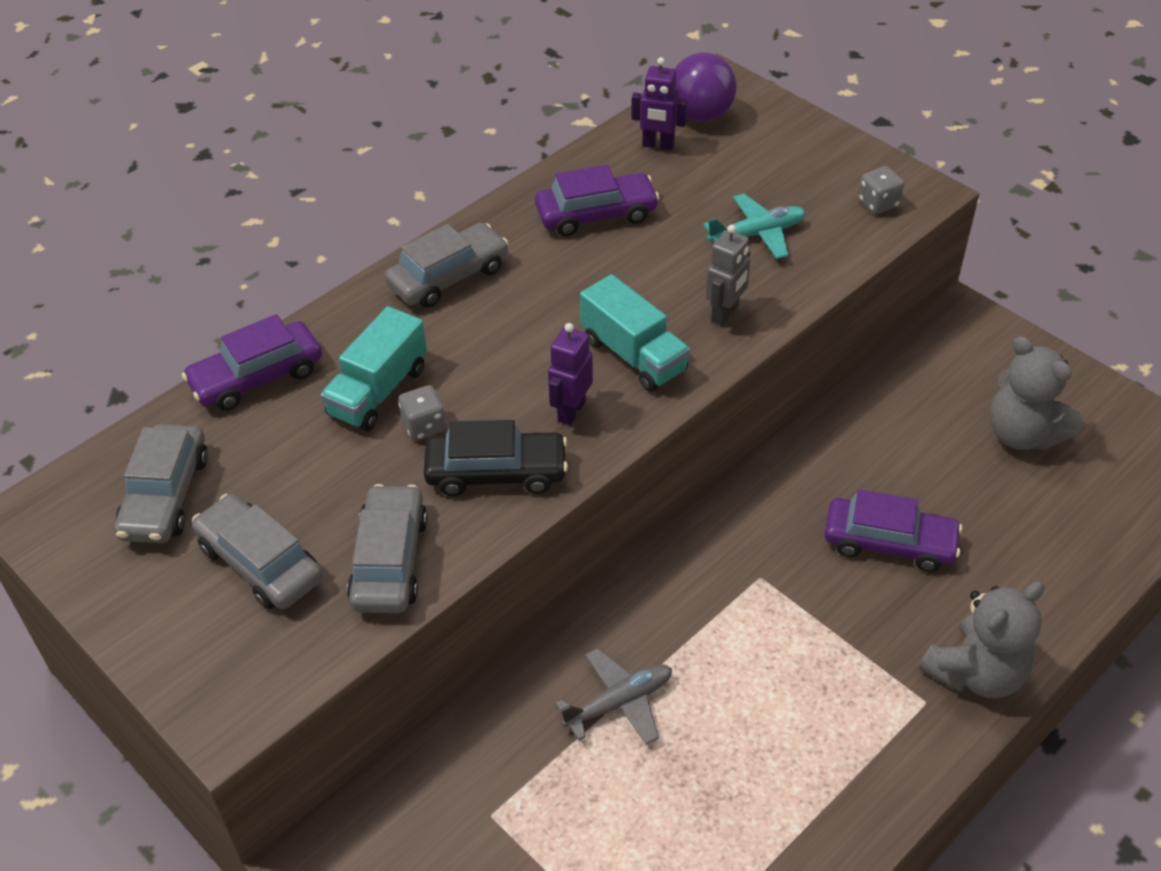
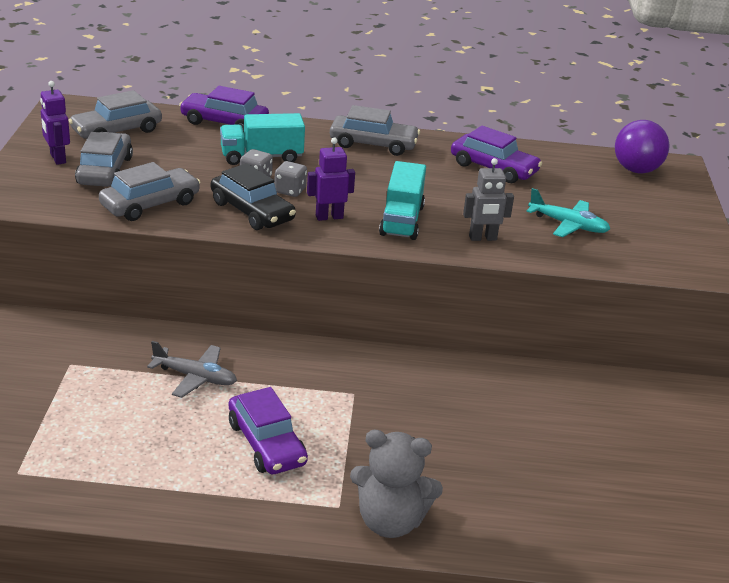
camera: 45 degrees right, 15 degrees down
purple robot [631,57,687,150] -> purple robot moved to [40,81,70,165]
purple car [824,489,962,572] -> purple car moved to [229,387,308,474]
grey dice [858,166,904,214] -> grey dice moved to [274,161,307,197]
grey teddy bear [990,336,1083,450] -> none

